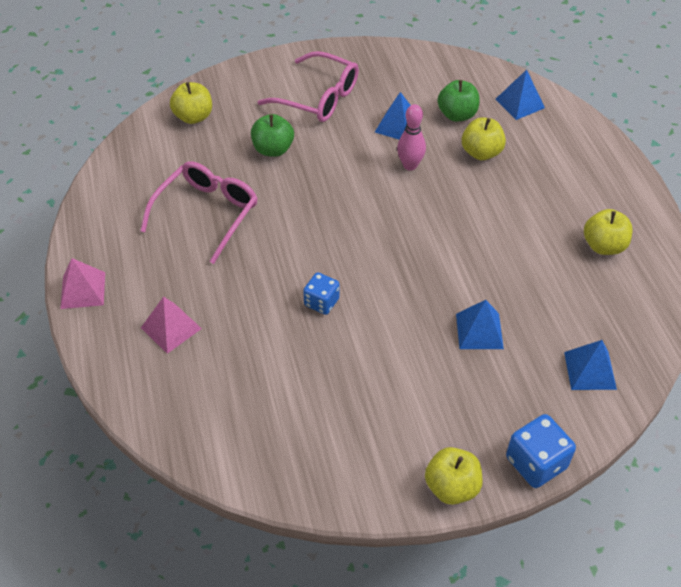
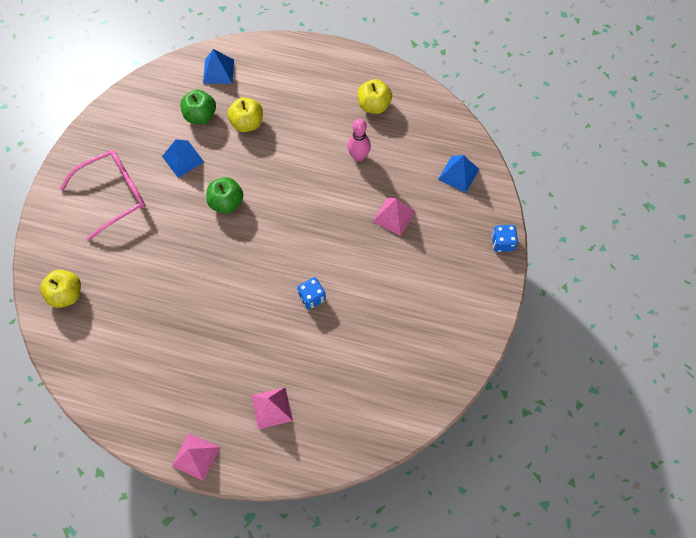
camera: 60 degrees left, 15 degrees up
pink glasses [140,161,257,264] -> none
green apple [251,114,294,157] -> green apple moved to [206,177,243,214]
pink bowling pin [397,104,426,171] -> pink bowling pin moved to [347,119,371,161]
yellow apple [425,447,483,505] -> none
blue pyramid [456,300,504,349] -> pink pyramid [373,197,415,236]
blue dice [506,414,576,488] -> blue dice [492,225,518,252], size x0.66

